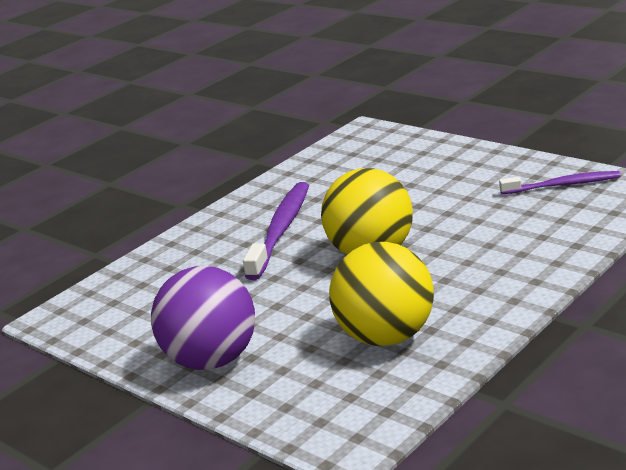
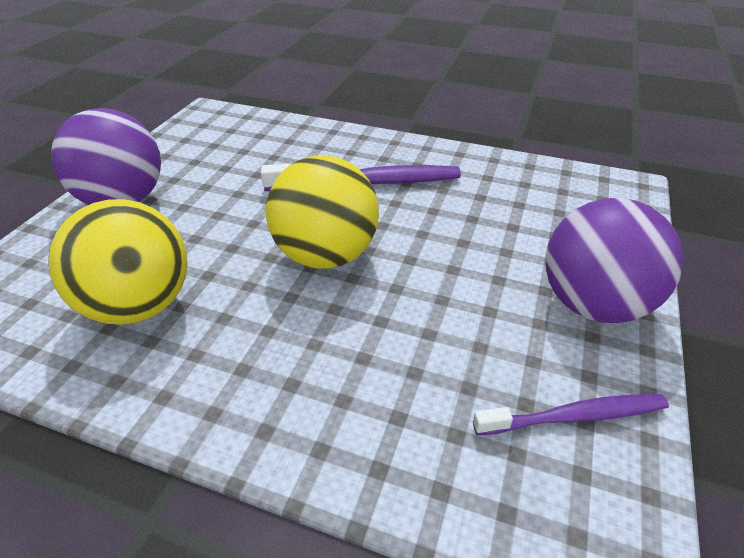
camera: 65 degrees right, 15 degrees up
purple toothbrush [499,171,621,194] -> purple toothbrush turned 75 degrees counterclockwise [473,394,669,435]
none -> purple ball [546,198,683,323]

